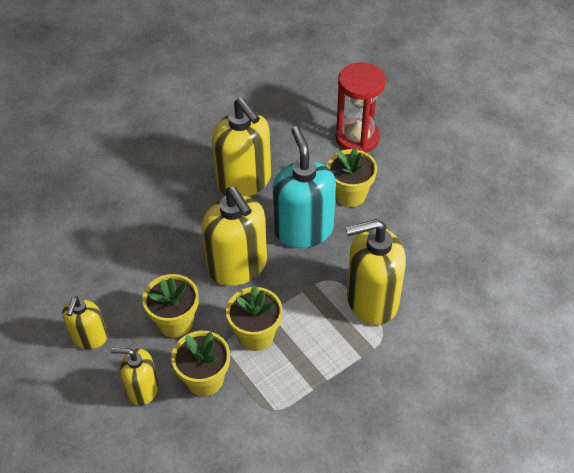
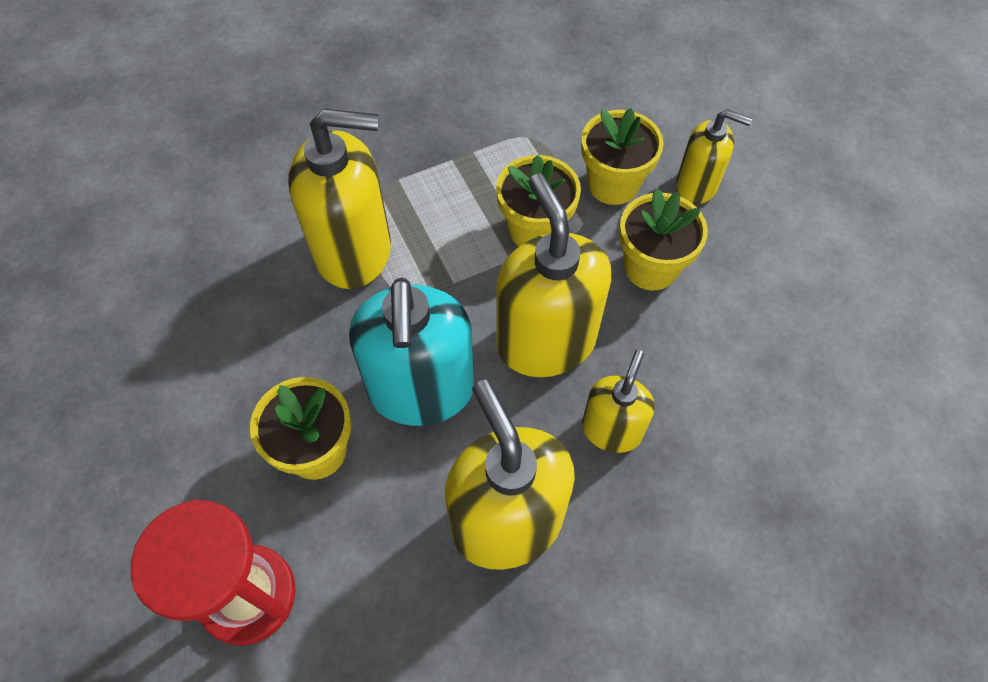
camera: 170 degrees left, 10 degrees up
yellow soap dispenser [62,296,108,349] -> yellow soap dispenser moved to [582,350,655,453]

